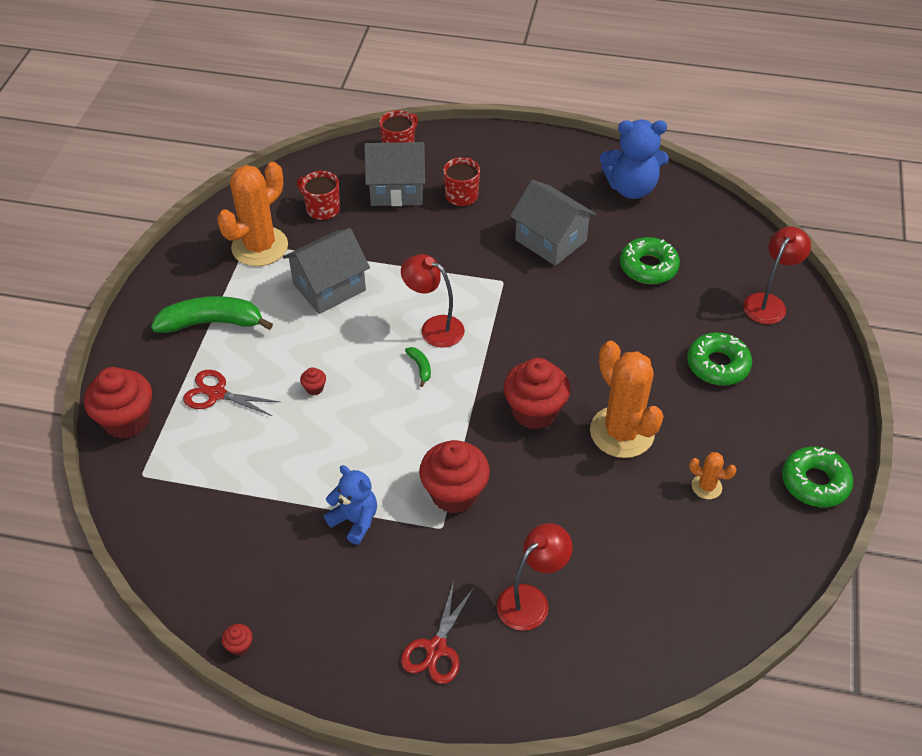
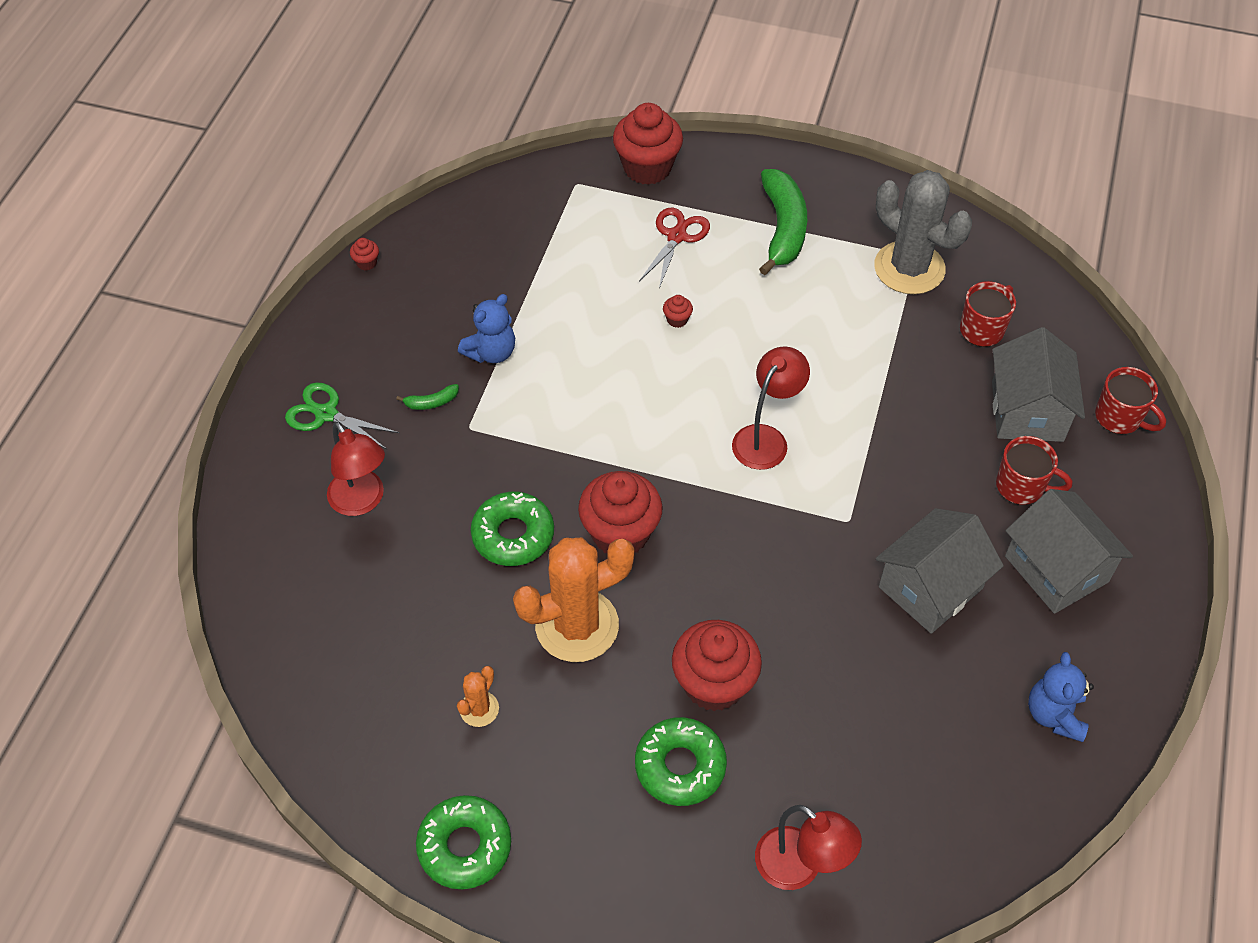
camera: 95 degrees right, 5 degrees up
orange cactus [217,162,288,266] -> grey cactus [874,170,972,294]
grey house [283,228,370,314] -> grey house moved to [1005,489,1133,614]
red scissors [401,581,474,684] -> green scissors [285,382,399,449]
green banana [405,347,431,387] -> green banana moved to [396,384,459,410]
red cupcake [419,440,490,513] -> red cupcake moved to [672,620,762,711]
blue teddy bear [600,120,669,199] -> blue teddy bear [1028,652,1094,742], size x0.65
green donut [620,237,680,284] -> green donut moved to [471,492,554,566]

